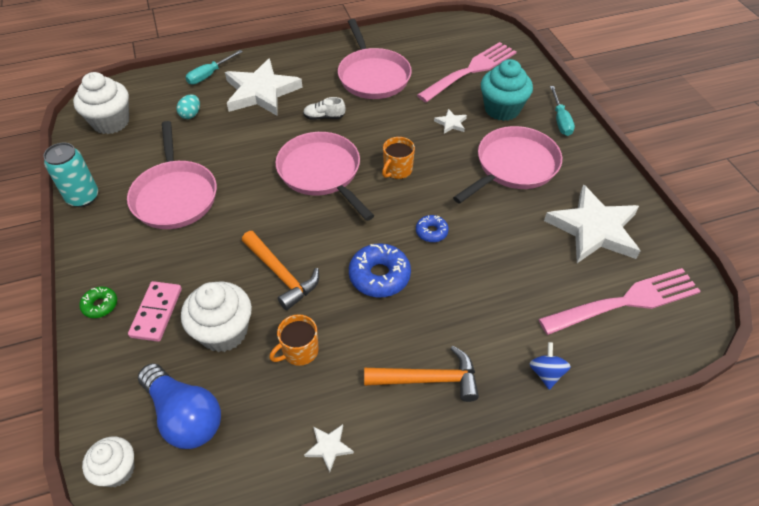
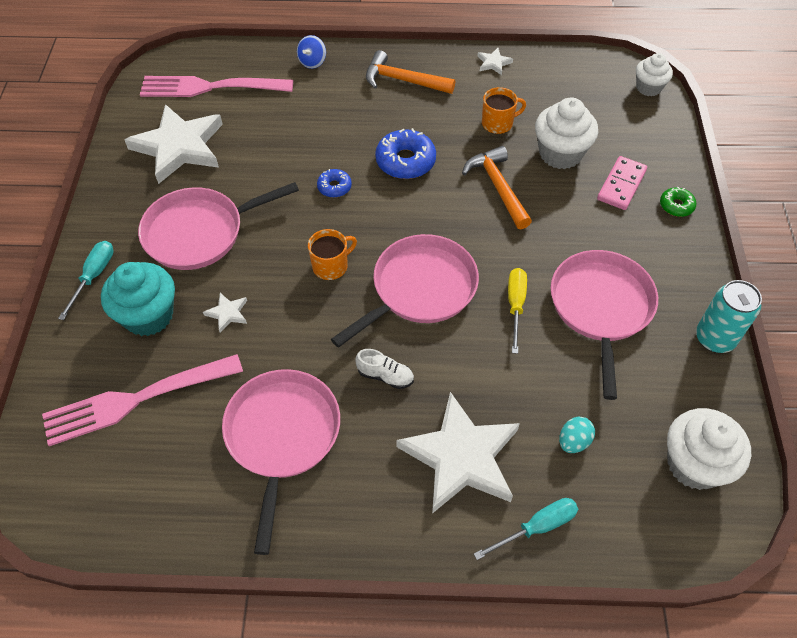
camera: 160 degrees left, 5 degrees up
blue light bulb [138,363,221,449] -> none
pink pan [275,132,374,221] -> pink pan turned 120 degrees counterclockwise [331,234,479,348]
none -> yellow screwdriver [508,268,527,354]

